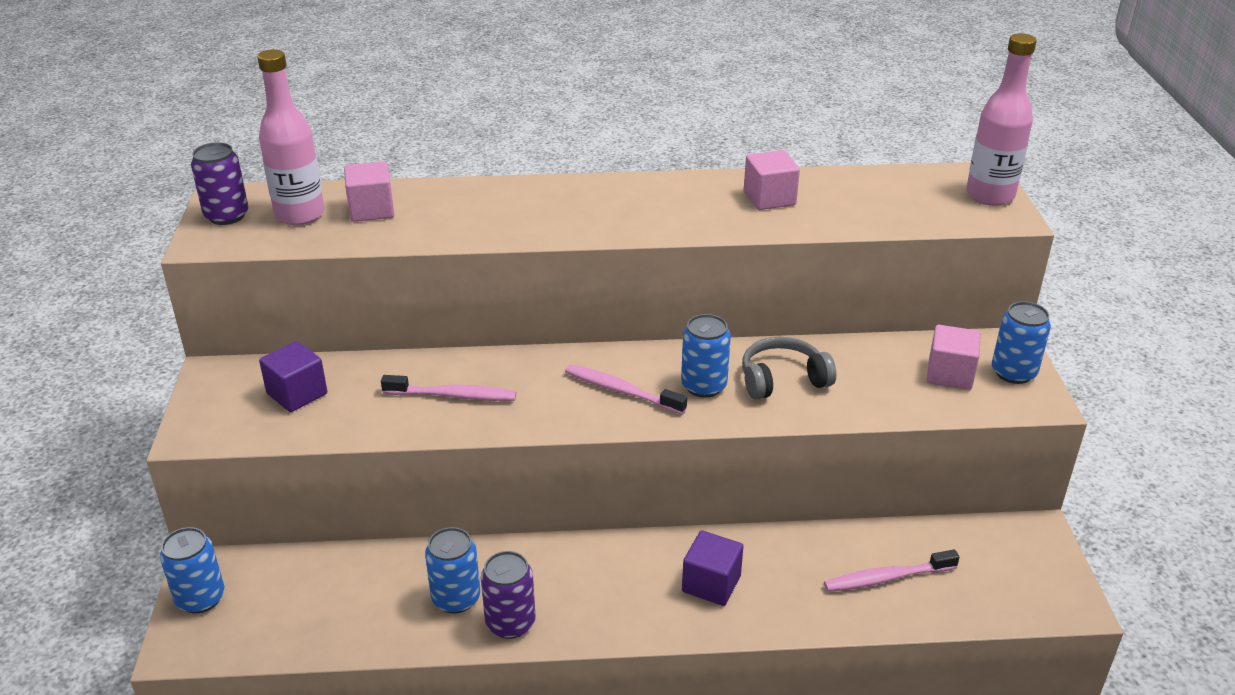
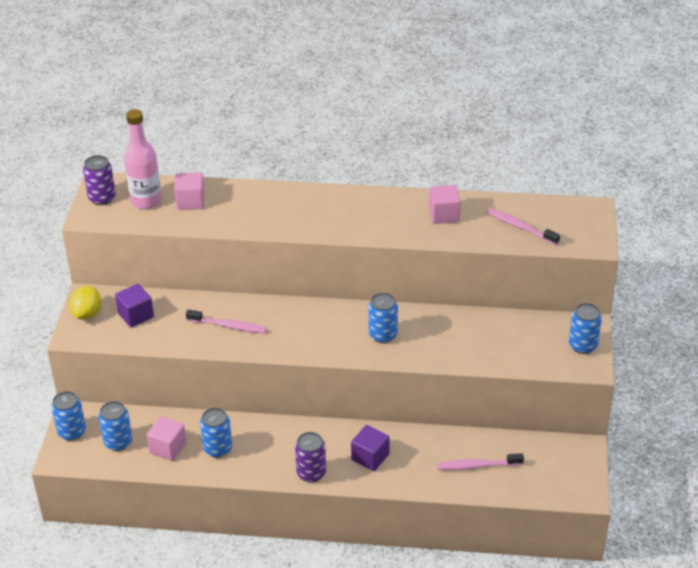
camera: 10 degrees right, 5 degrees up
purple can [481,551,535,639] -> purple can moved to [295,432,326,483]
pink toothbrush [565,365,687,415] -> pink toothbrush moved to [487,208,560,245]
grey headphones [742,337,836,400] -> none
pink cube [927,325,981,390] -> pink cube moved to [146,416,186,461]
pink bottle [966,33,1037,206] -> none
none -> yellow lemon [69,286,101,320]
none -> blue can [98,401,132,451]

